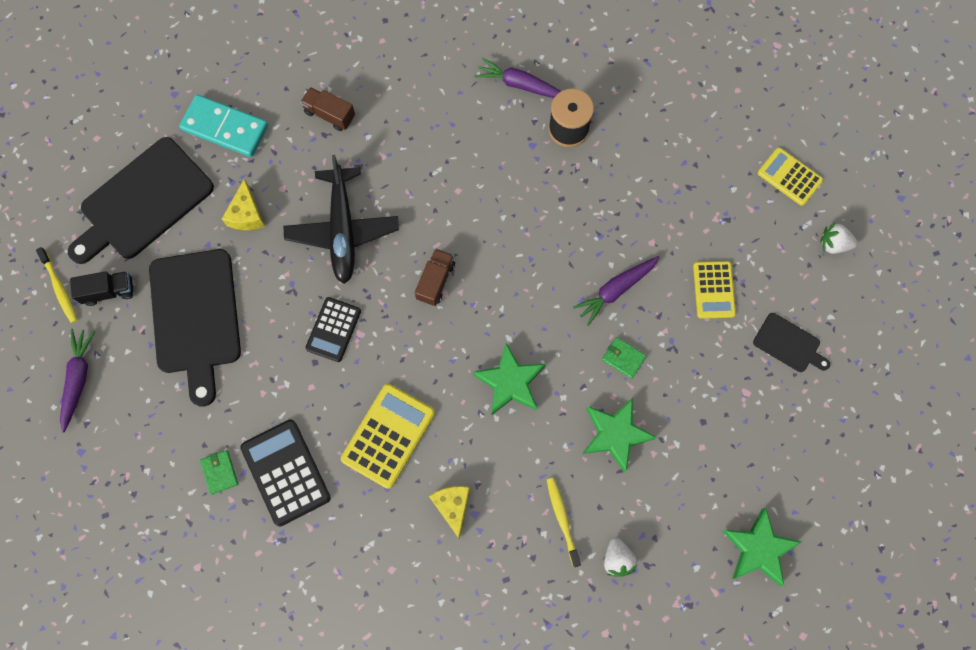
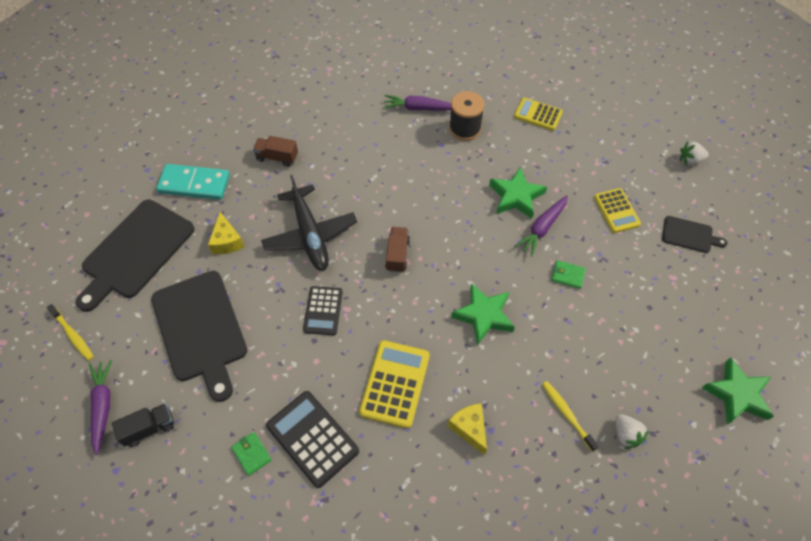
camera: 15 degrees left, 15 degrees down
black truck [70,271,133,306] -> black truck moved to [112,403,174,447]
green star [582,398,657,473] -> green star moved to [489,167,547,219]
yellow calculator [758,147,823,206] -> yellow calculator moved to [514,98,563,131]

